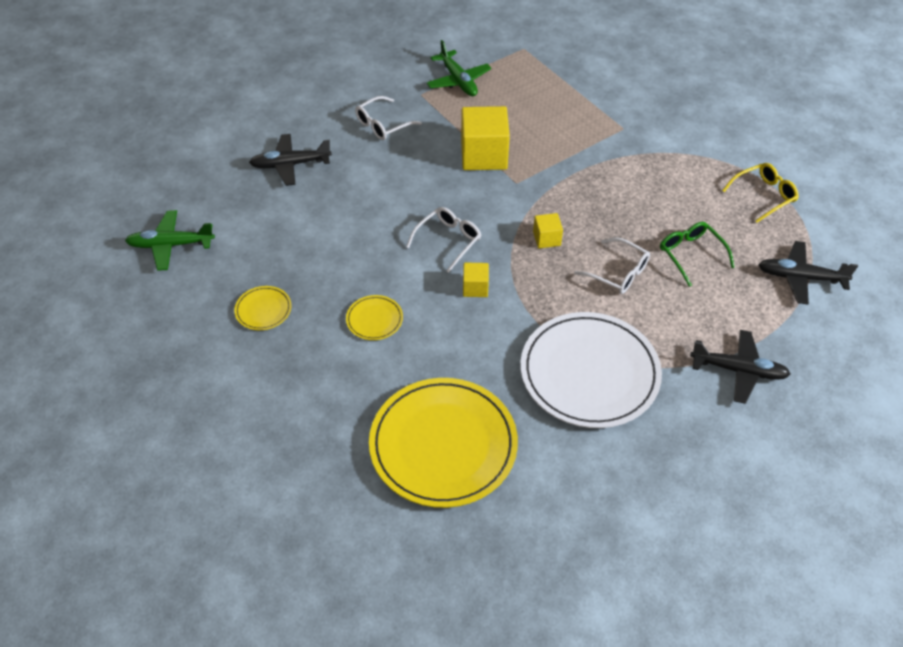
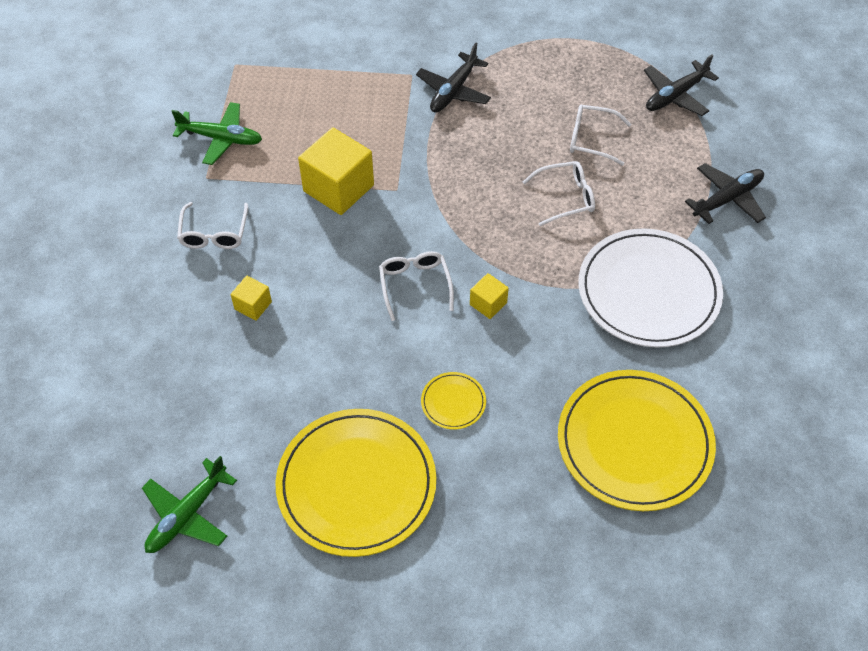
camera: 50 degrees left, 5 degrees up
yellow plate [234,286,292,330] -> yellow plate [275,409,436,557], size x2.34
black plane [249,134,332,186] -> black plane moved to [416,43,491,113]
yellow cube [533,213,563,248] -> yellow cube moved to [231,276,272,321]
green glasses [660,222,735,287] -> white glasses [570,104,631,166]
yellow glasses [722,163,799,223] -> none

